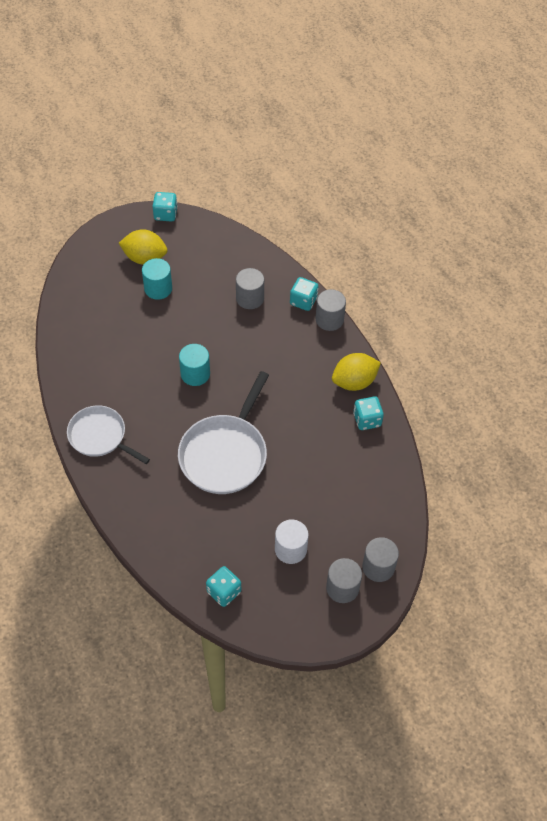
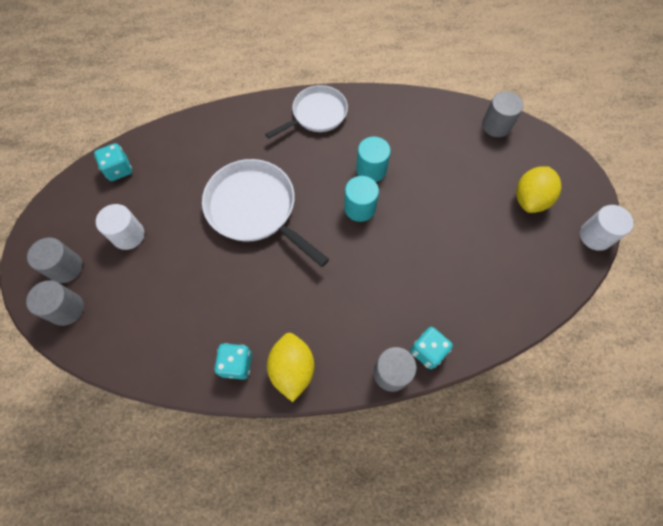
camera: 110 degrees right, 10 degrees up
turquoise cylinder [142,258,172,300] -> turquoise cylinder moved to [356,137,391,182]
turquoise dice [152,192,178,222] -> white cylinder [580,205,634,251]
grey cylinder [236,268,264,309] -> grey cylinder moved to [482,91,523,137]

